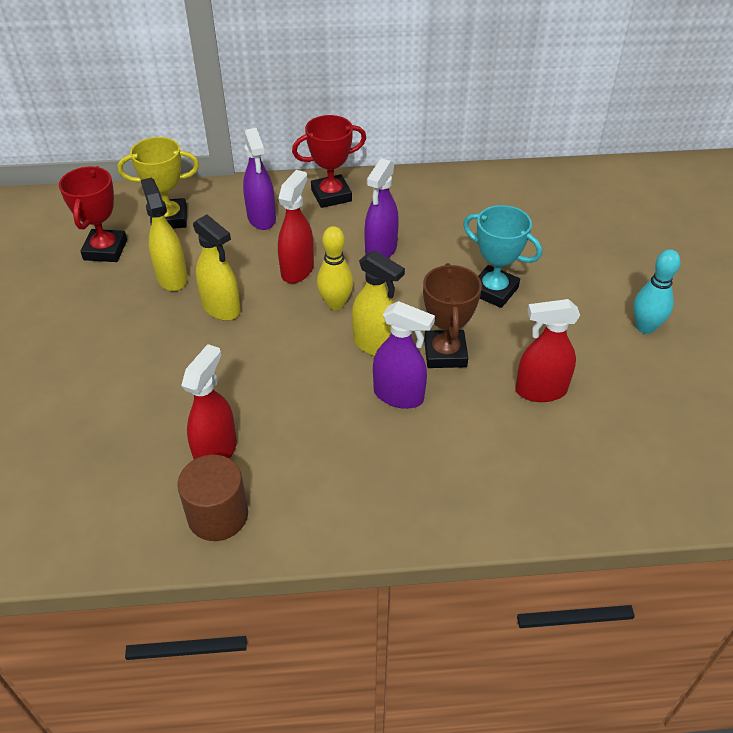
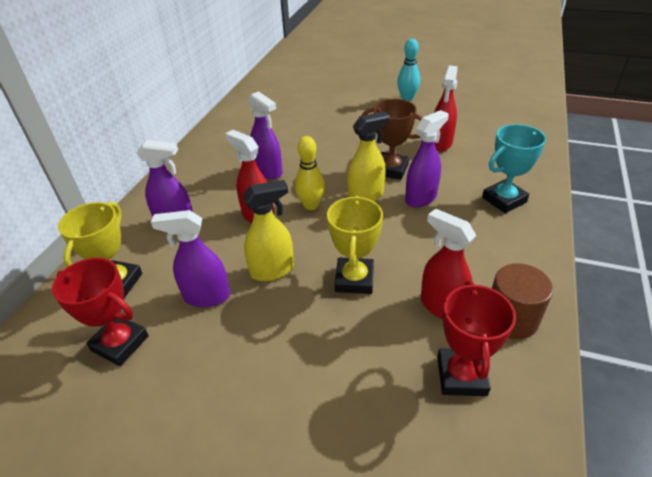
camera: 65 degrees left, 5 degrees down
yellow spray bottle [141,178,188,291] -> purple spray bottle [151,210,230,307]
red trophy [292,115,366,208] -> red trophy moved to [437,281,516,396]
turquoise trophy [463,205,542,308] -> turquoise trophy moved to [482,124,546,213]
none -> yellow trophy [327,196,383,294]

